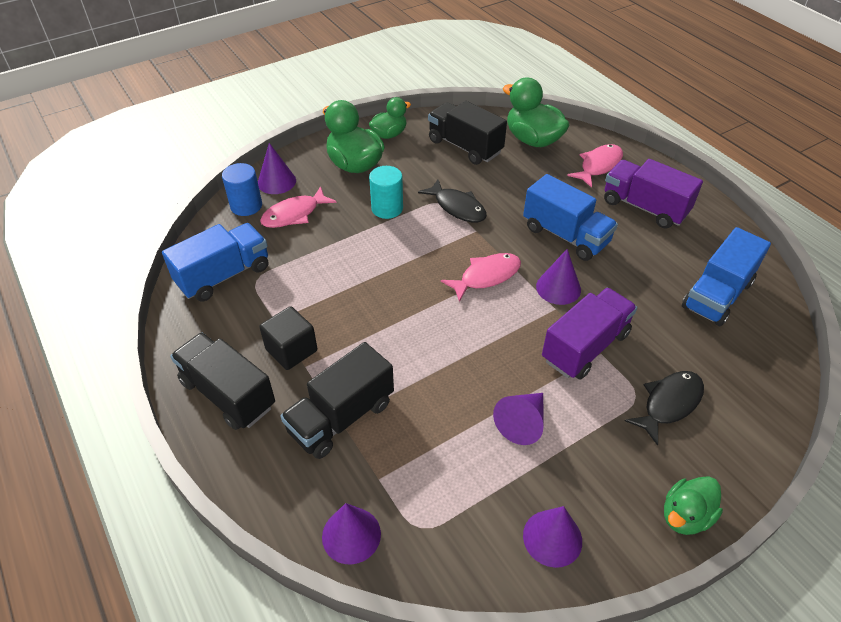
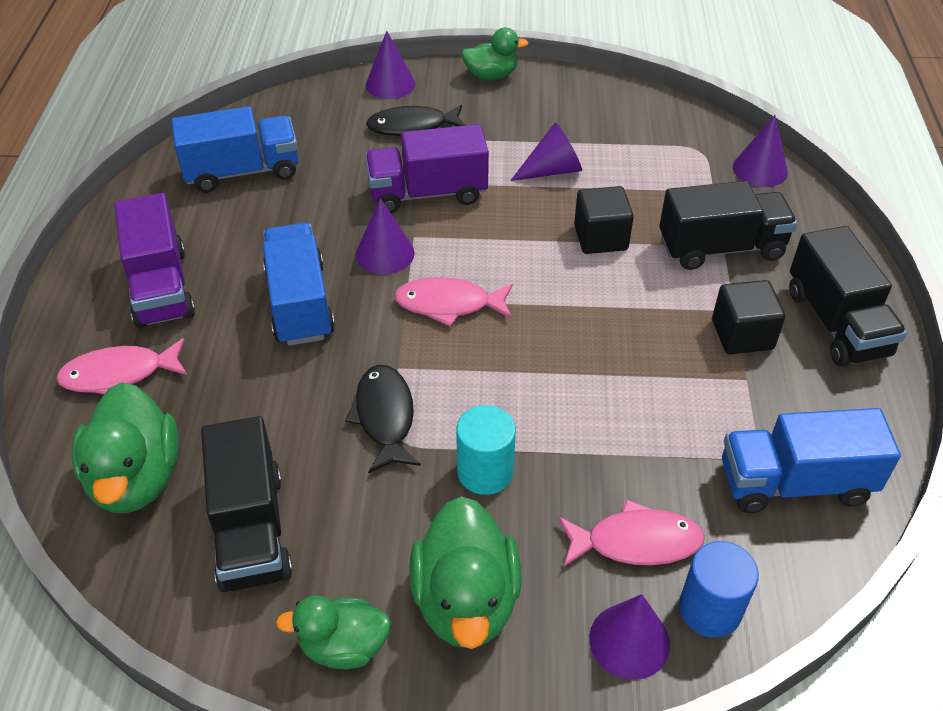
camera: 145 degrees left, 0 degrees up
purple cone [523,506,582,568] -> purple cone moved to [366,31,415,99]
none -> black cube [574,186,634,254]

